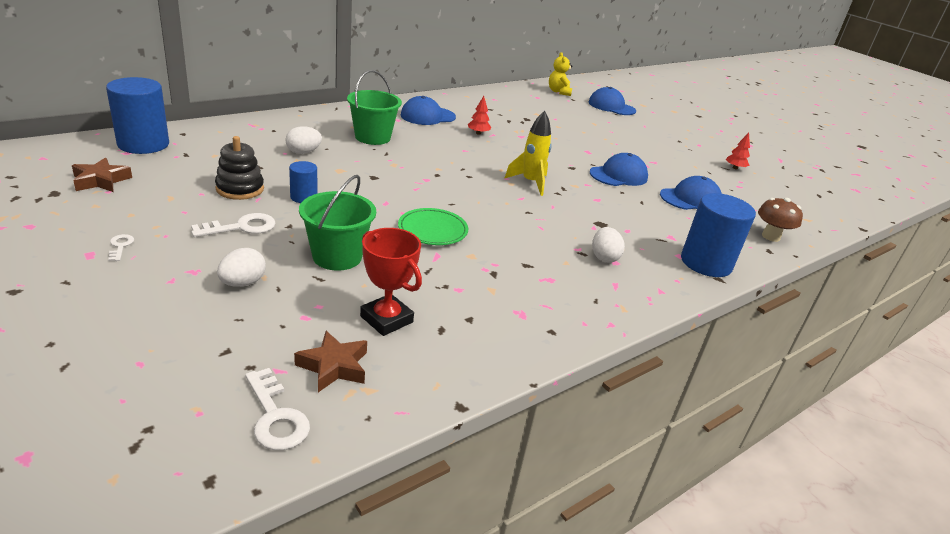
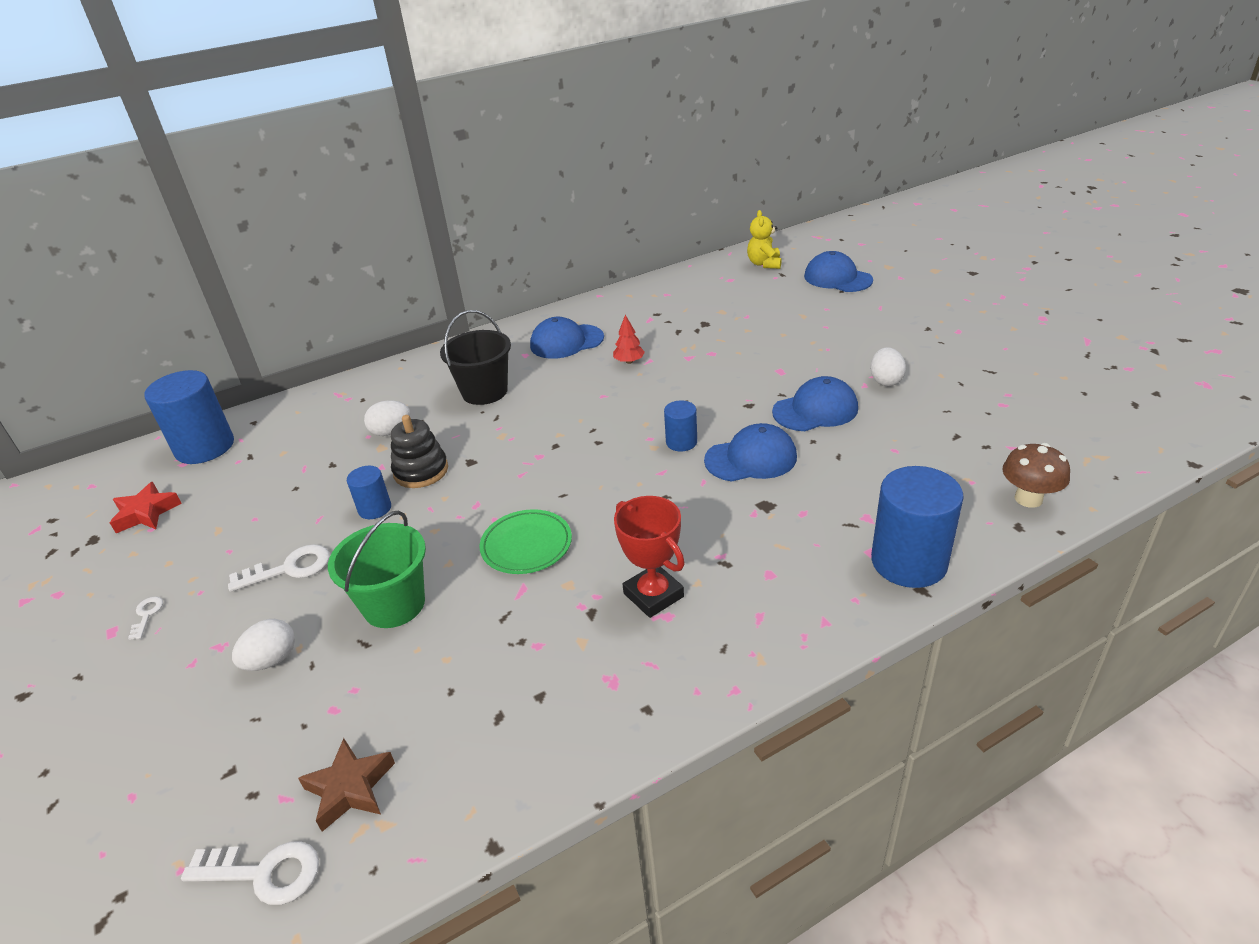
camera: 15 degrees right, 5 degrees up
brown star [72,158,132,192] -> red star [110,482,182,533]
black stacking toy [215,136,264,200] -> black stacking toy moved to [391,415,448,488]
white key [245,368,310,450] -> white key turned 60 degrees counterclockwise [181,841,319,905]
green bucket [347,70,402,145] -> black bucket [440,310,511,405]
red trophy [360,228,422,336] -> red trophy moved to [614,496,685,618]
yellow rocket [505,111,552,196] -> blue cylinder [664,400,697,451]
white egg [592,227,625,263] -> white egg moved to [870,347,906,386]
blue cap [660,176,722,210] -> blue cap moved to [704,423,797,482]
red tree [726,132,750,170] -> none

